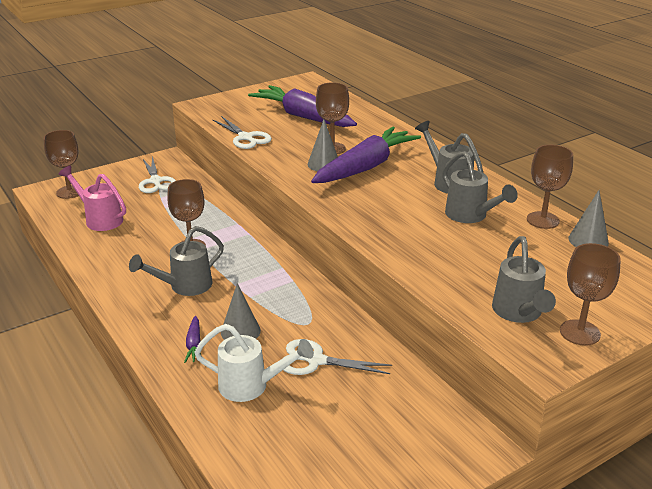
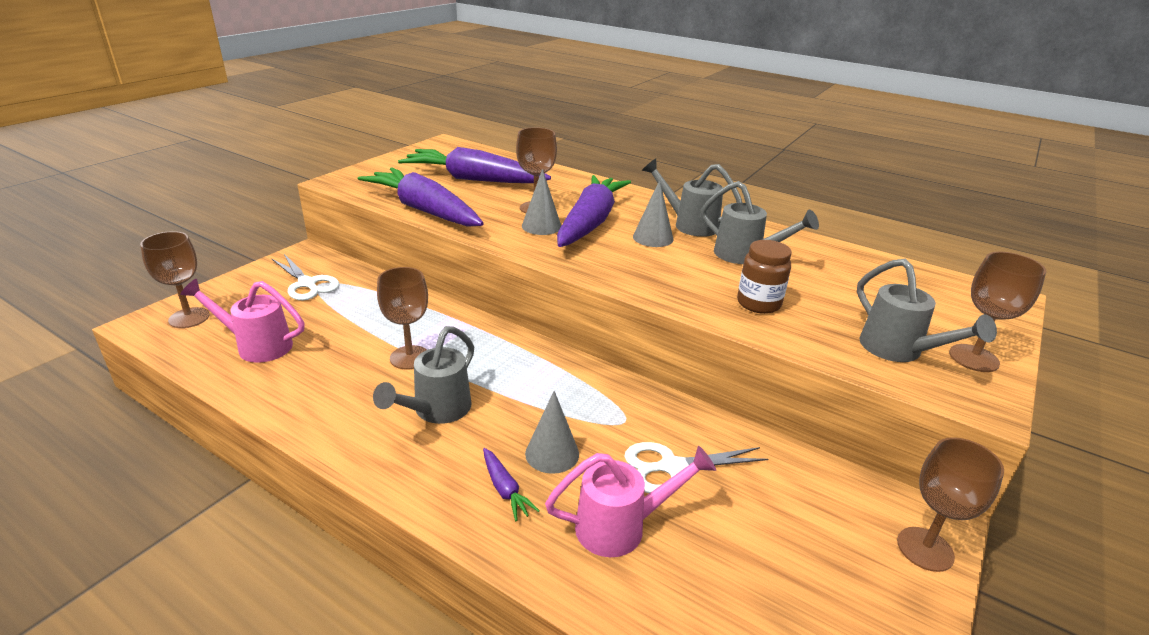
camera: 25 degrees left, 0 degrees up
white watering can [194,324,314,402] -> pink watering can [545,446,716,557]
white scissors [213,116,272,149] -> purple carrot [358,168,484,227]
brown goblet [527,145,573,229] -> brown goblet moved to [897,437,1004,572]
grey cone [568,190,609,247] -> grey cone moved to [633,180,673,247]
none -> brown jar [737,240,792,314]

